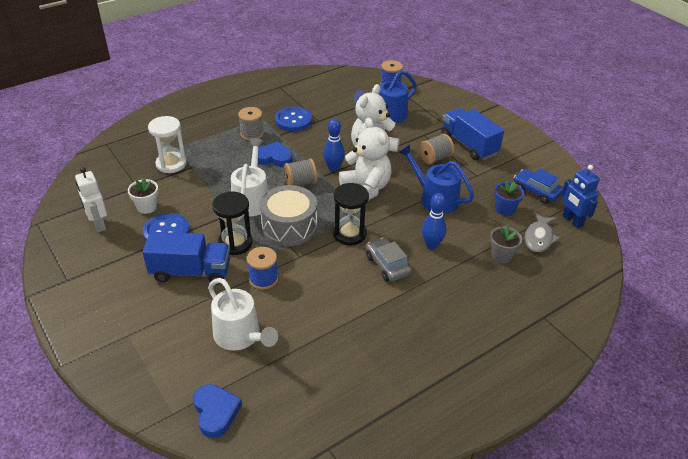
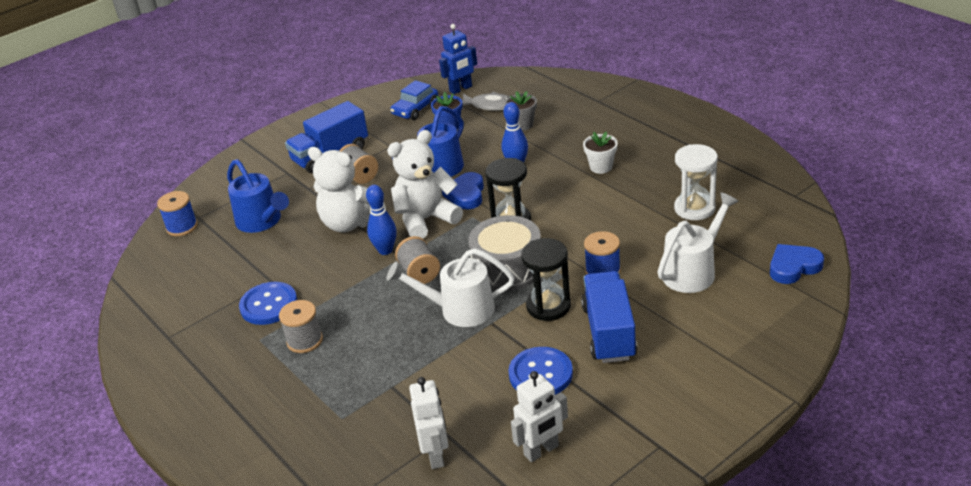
camera: 90 degrees left, 5 degrees down
white flower pot [128,178,158,214] -> white flower pot moved to [583,132,618,174]
white hourglass [148,116,187,173] -> white hourglass moved to [674,144,718,220]
blue heart [258,141,292,167] -> blue heart moved to [442,172,484,209]
grey car [366,237,412,282] -> none
none -> white robot [409,377,448,469]

